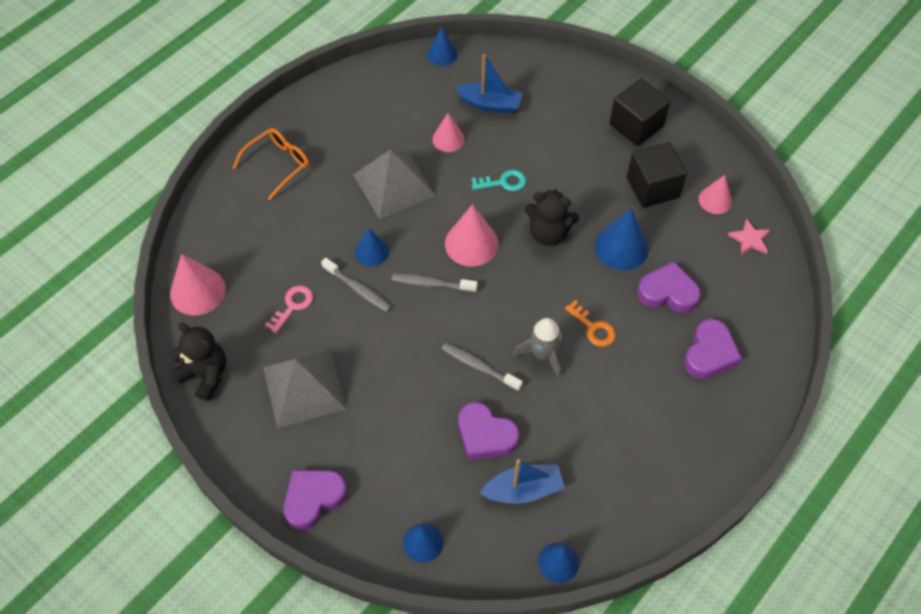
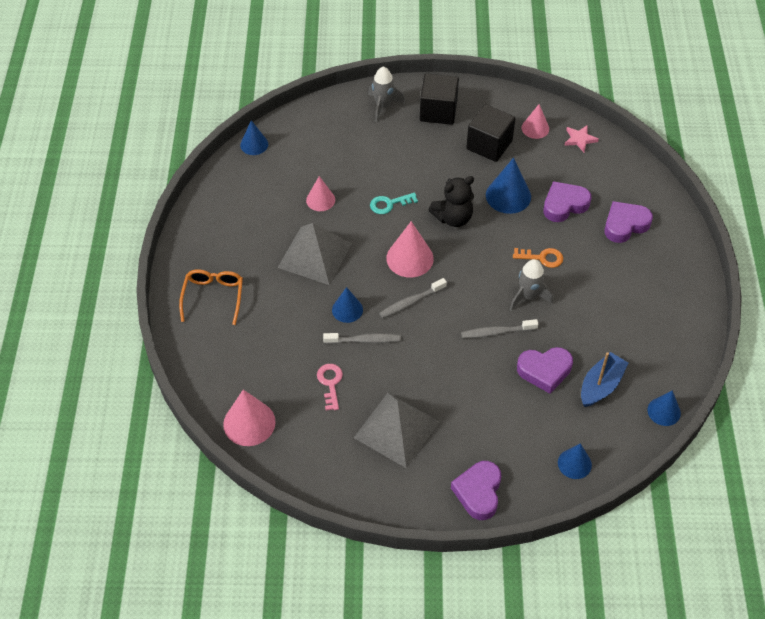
camera: 40 degrees left, 5 degrees down
black teddy bear [171,323,226,401] -> none
blue boat [455,54,523,114] -> none
turquoise key [472,170,526,191] -> turquoise key turned 150 degrees counterclockwise [370,192,418,214]
purple heart [684,319,742,379] -> purple heart turned 105 degrees counterclockwise [604,201,653,243]
none -> grey rocket [368,66,406,122]

